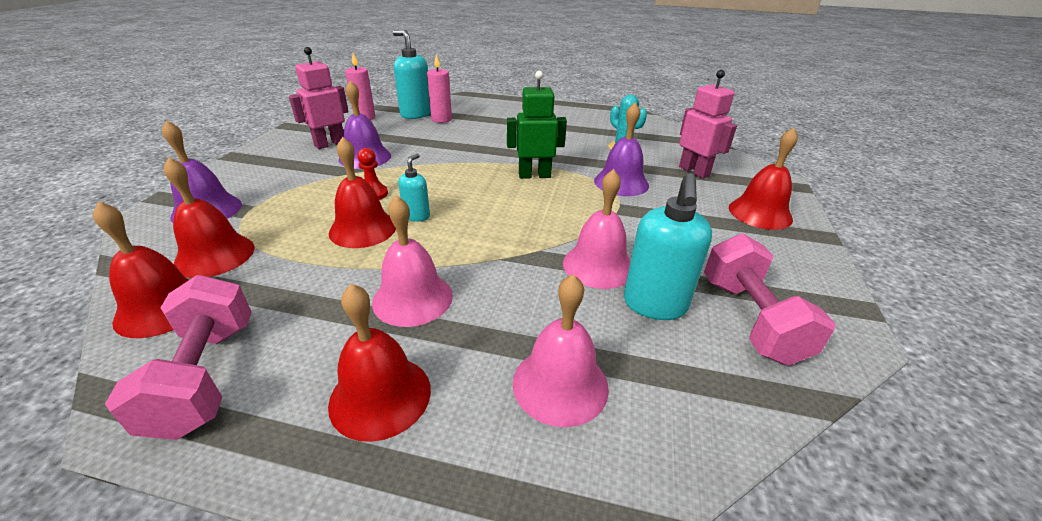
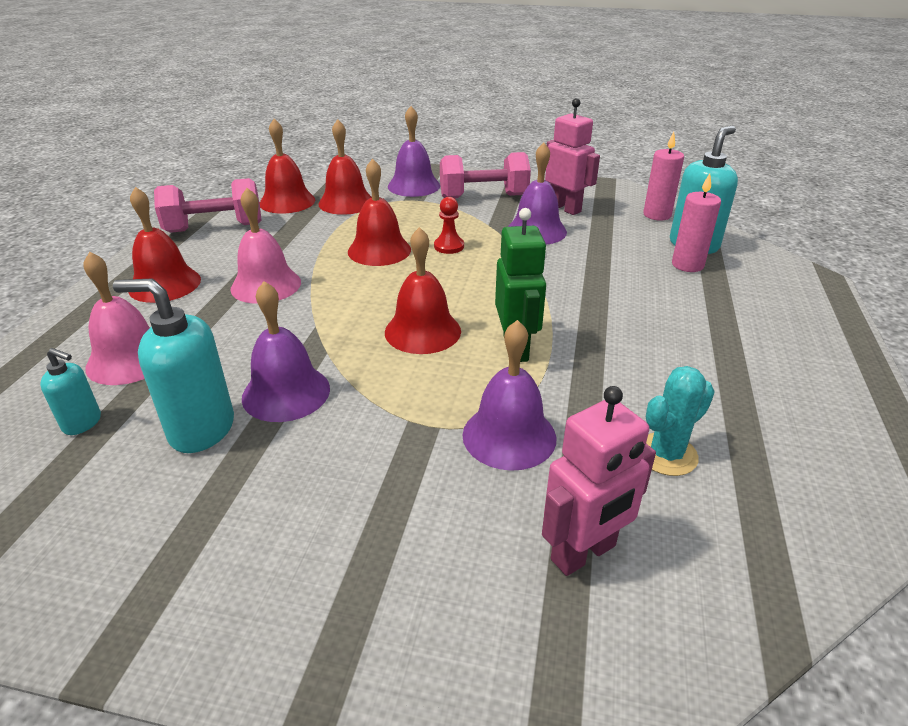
camera: 90 degrees right, 0 degrees up
turquoise soap dispenser [398,153,430,222] -> turquoise soap dispenser moved to [40,348,101,435]
pink bell [563,169,631,289] -> purple bell [242,281,330,422]
pink dumbbell [704,233,836,366] -> pink dumbbell moved to [440,152,531,198]
red bell [729,127,798,230] -> red bell moved to [385,227,461,354]

